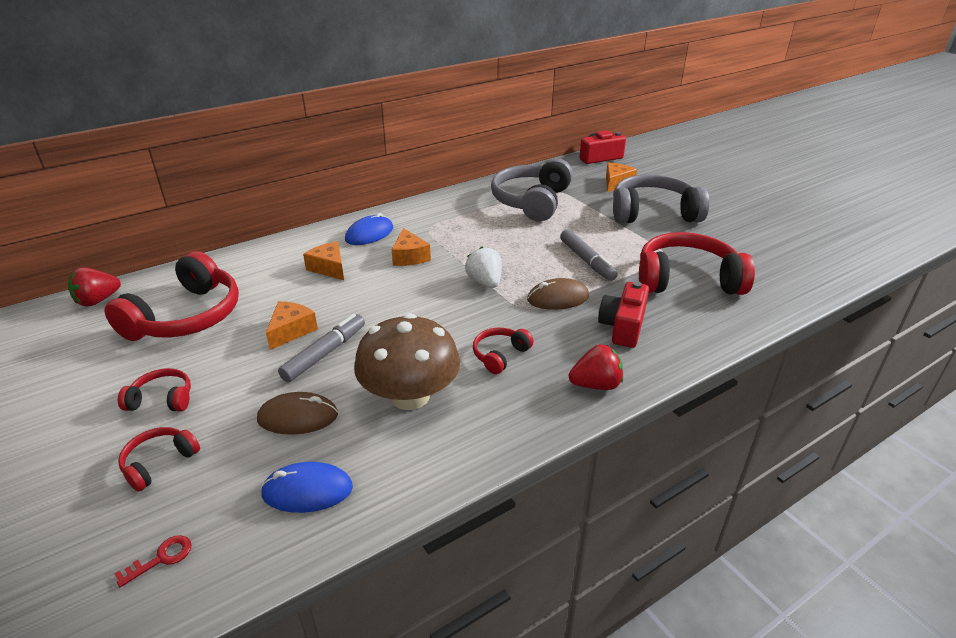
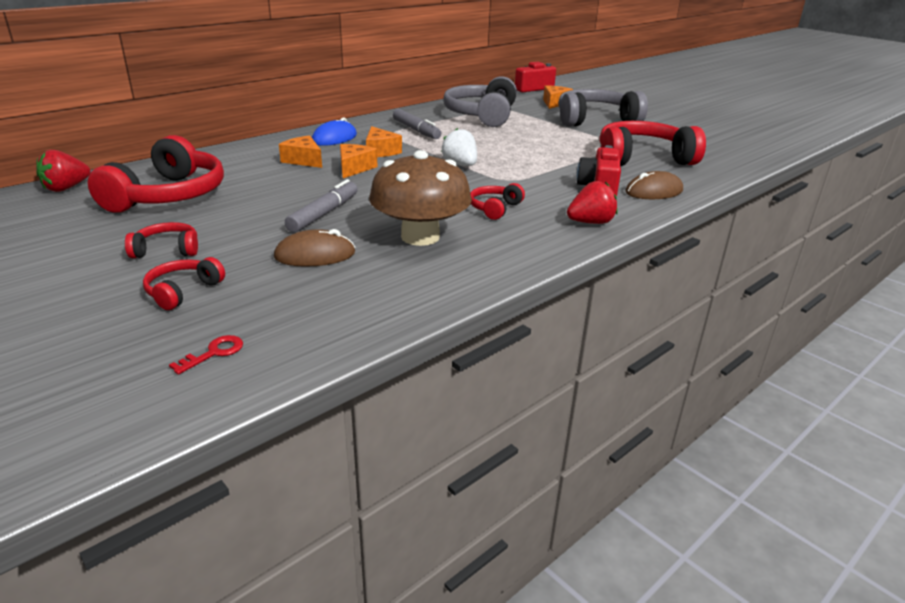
camera: 10 degrees left, 5 degrees down
blue mouse [260,462,353,513] -> none
orange cheese [266,301,318,350] -> orange cheese moved to [340,144,377,178]
brown mouse [527,278,589,310] -> brown mouse moved to [626,171,683,199]
grey marker [560,229,618,281] -> grey marker moved to [393,109,441,139]

